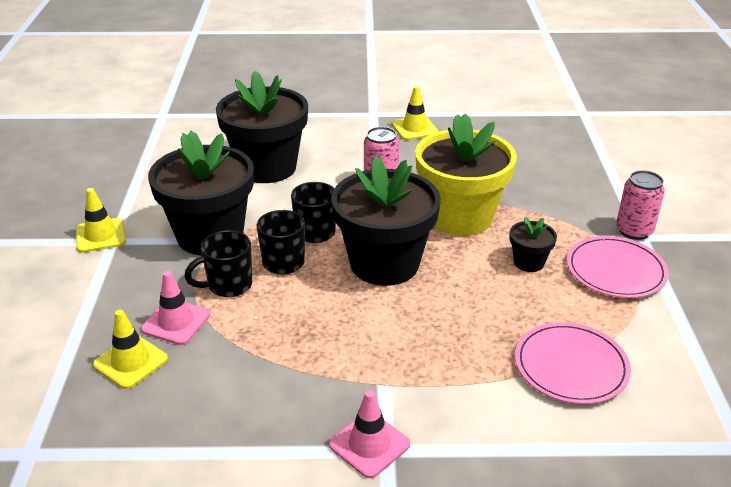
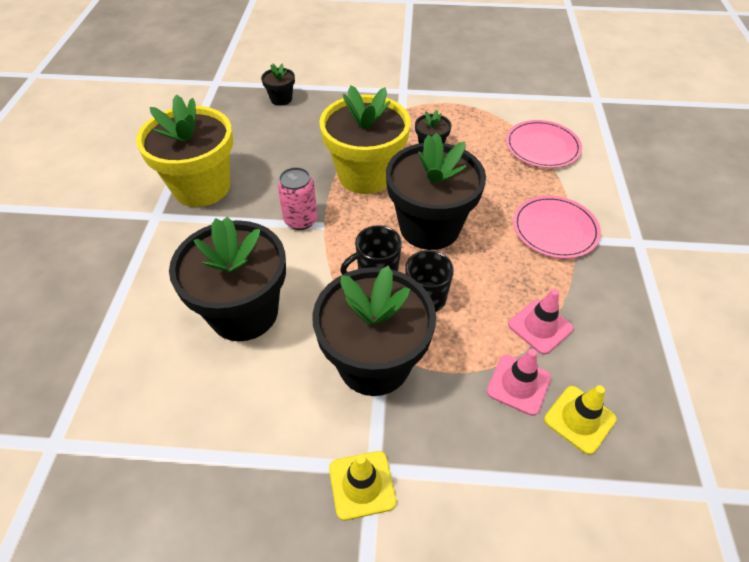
camera: 85 degrees left, 15 degrees up
black mug [184,230,252,297] -> none
pink traffic cone [329,390,410,478] -> pink traffic cone moved to [508,289,573,354]
yellow traffic cone [392,86,439,140] -> yellow flower pot [136,94,233,207]
pink plate [567,236,669,298] -> pink plate moved to [513,196,601,259]
pink can [616,170,665,240] -> none
none -> black flower pot [261,64,295,106]

